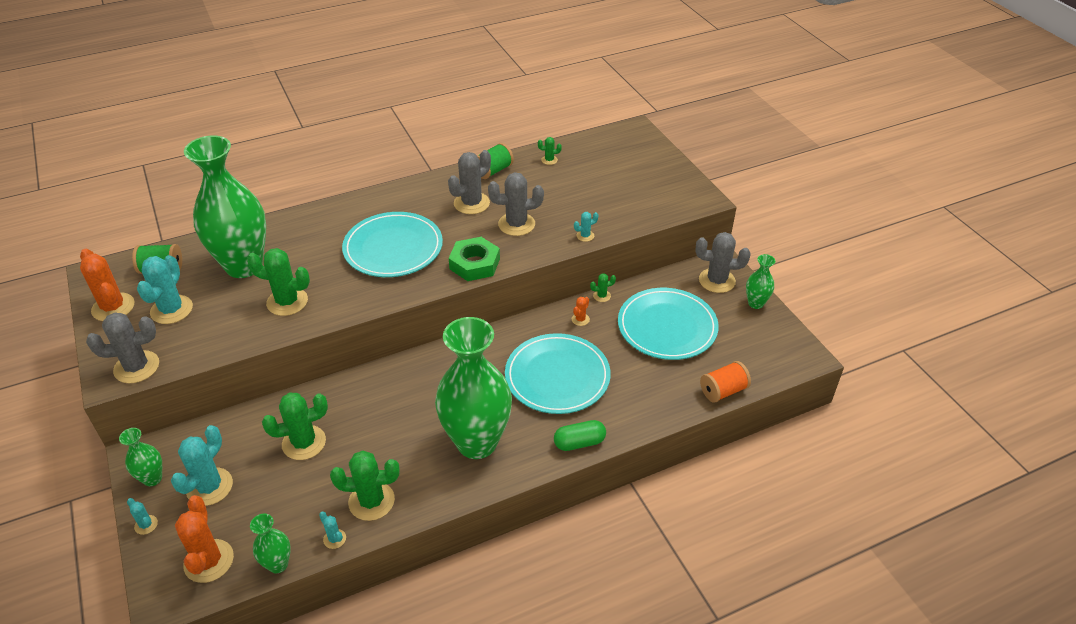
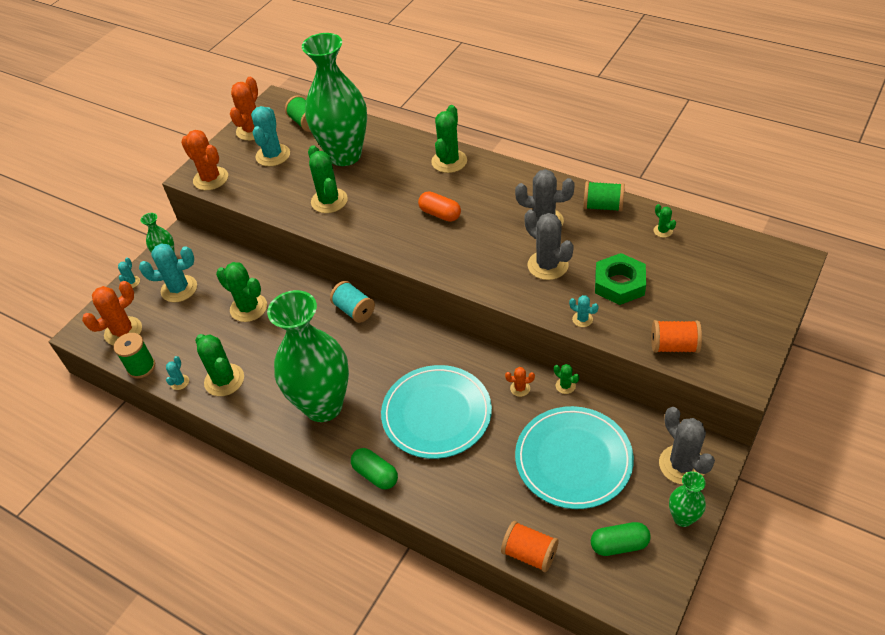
camera: 60 degrees right, 5 degrees up
grey cactus [86,313,159,383] -> orange cactus [181,130,228,190]
turquoise cactus [137,255,193,324] -> turquoise cactus turned 60 degrees counterclockwise [251,106,290,166]
green vase [250,514,291,573] -> green spool [114,333,155,378]
turquoise plate [342,212,443,277] -> orange capsule [418,191,461,222]
green nut [449,237,500,281] -> green nut moved to [595,253,646,305]
none -> turquoise spool [330,281,375,323]
none -> green cactus [431,105,467,173]
none -> green capsule [591,522,651,556]
none -> orange spool [651,320,702,353]

